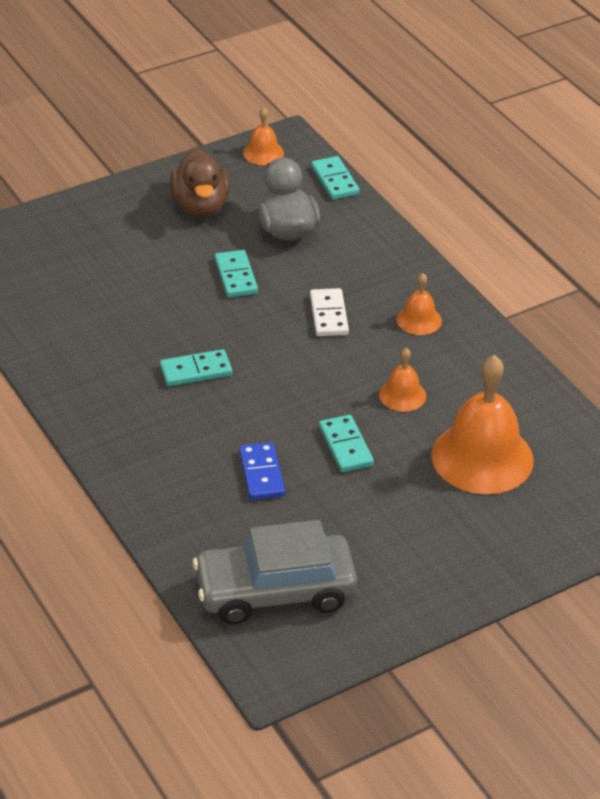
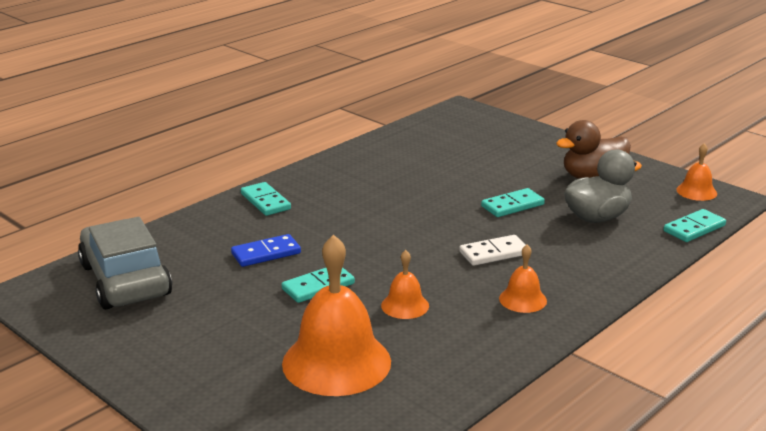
camera: 75 degrees right, 15 degrees down
turquoise domino [160,349,232,386] -> turquoise domino moved to [241,182,291,216]

